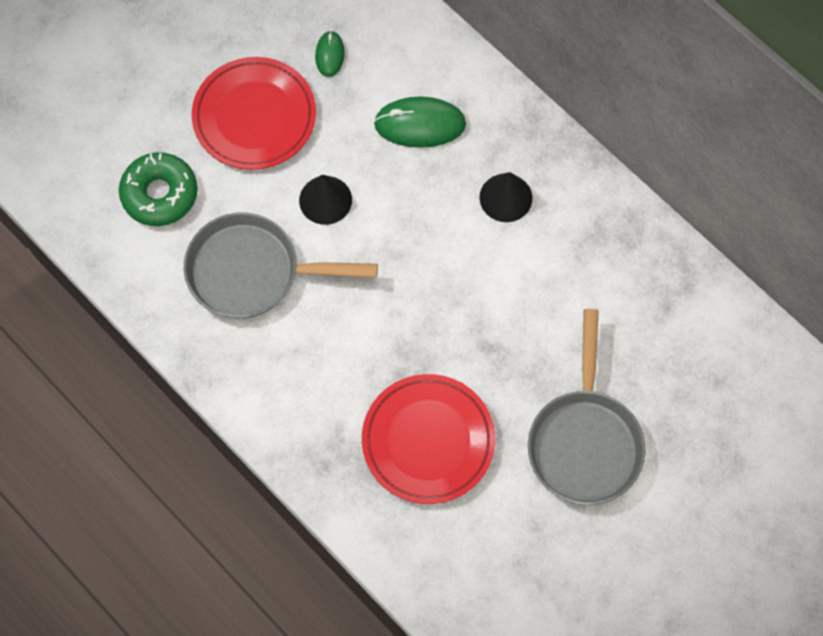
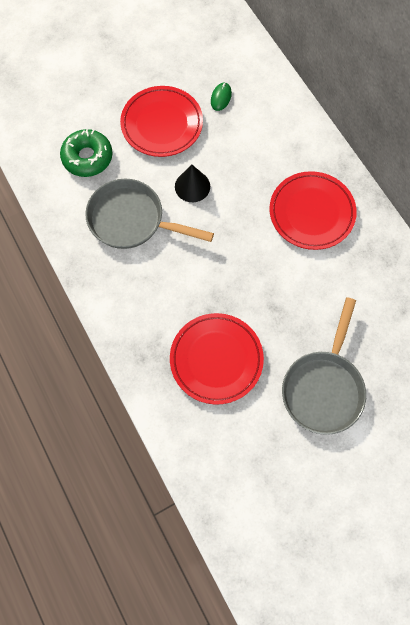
camera: 15 degrees right, 0 degrees up
green mouse [374,96,466,148] -> none
black cone [480,172,532,222] -> red plate [269,171,357,250]

